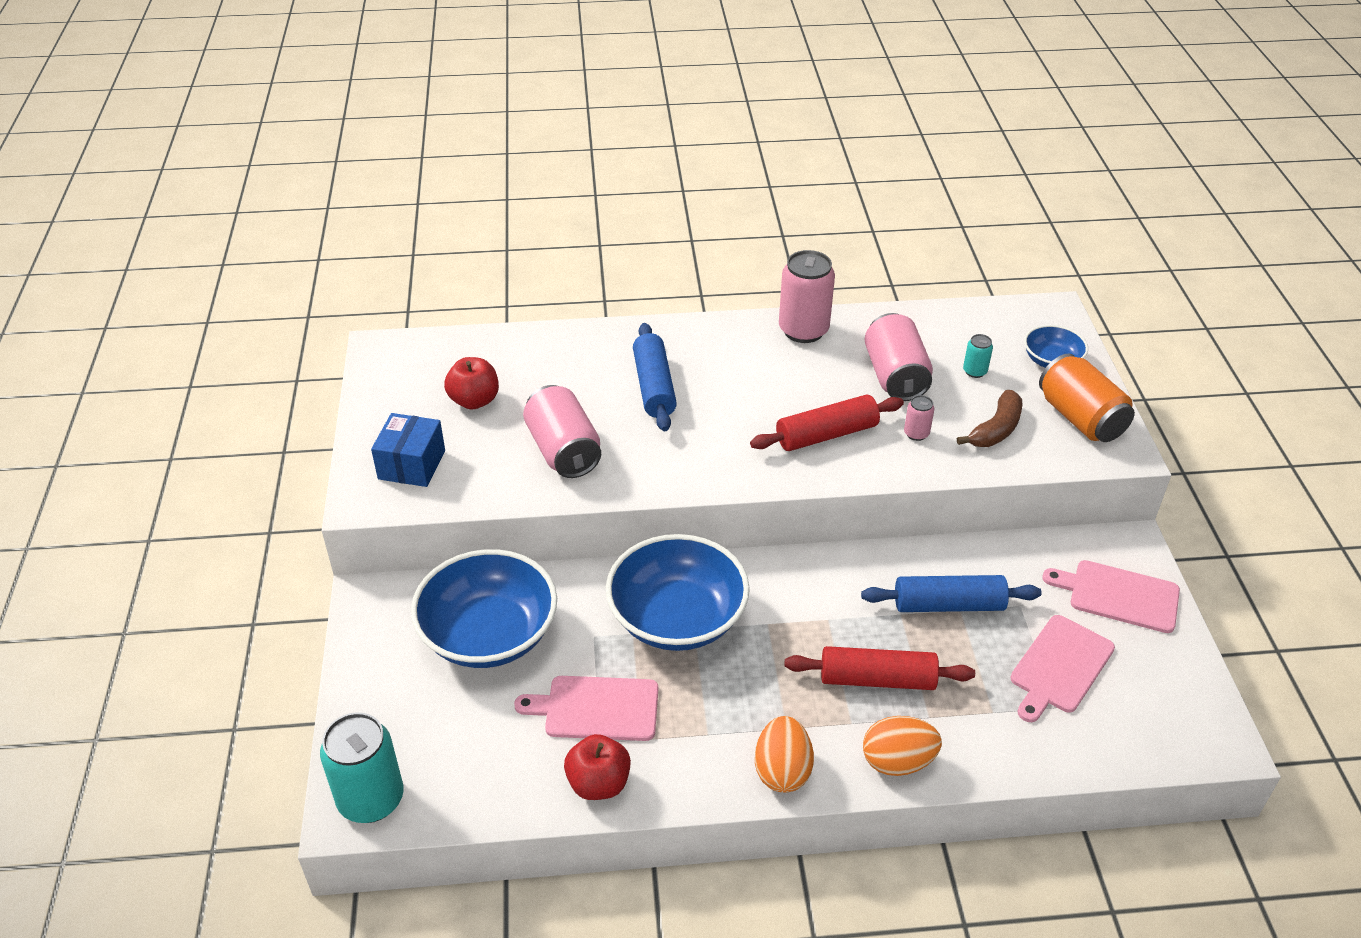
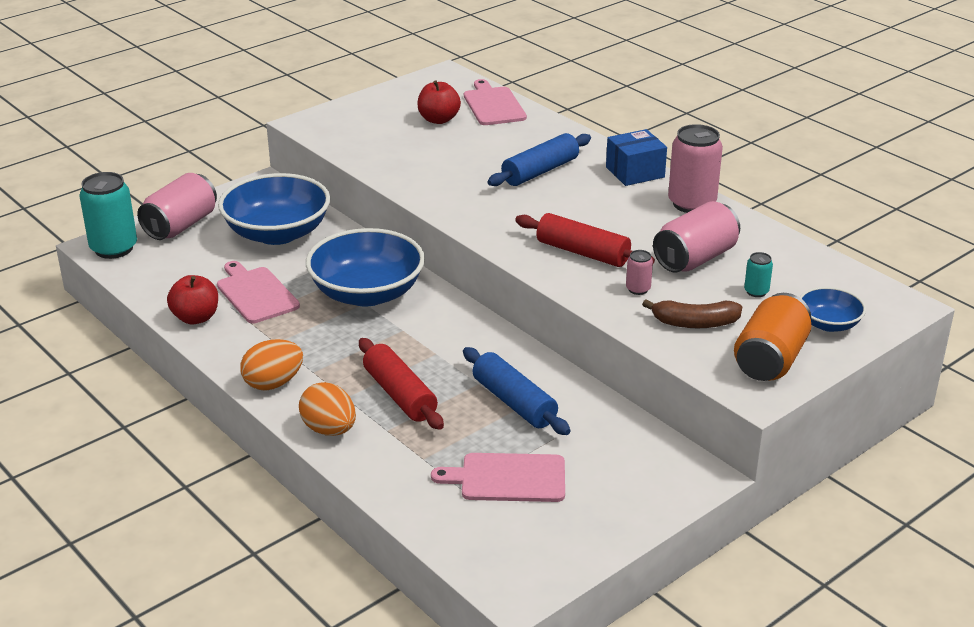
camera: 55 degrees right, 10 degrees down
blue box [371,413,445,487] -> blue box moved to [606,129,667,186]
pink can [523,385,601,478] -> pink can moved to [137,173,217,240]
pink cutting board [1042,560,1180,633] -> pink cutting board moved to [464,79,527,125]

